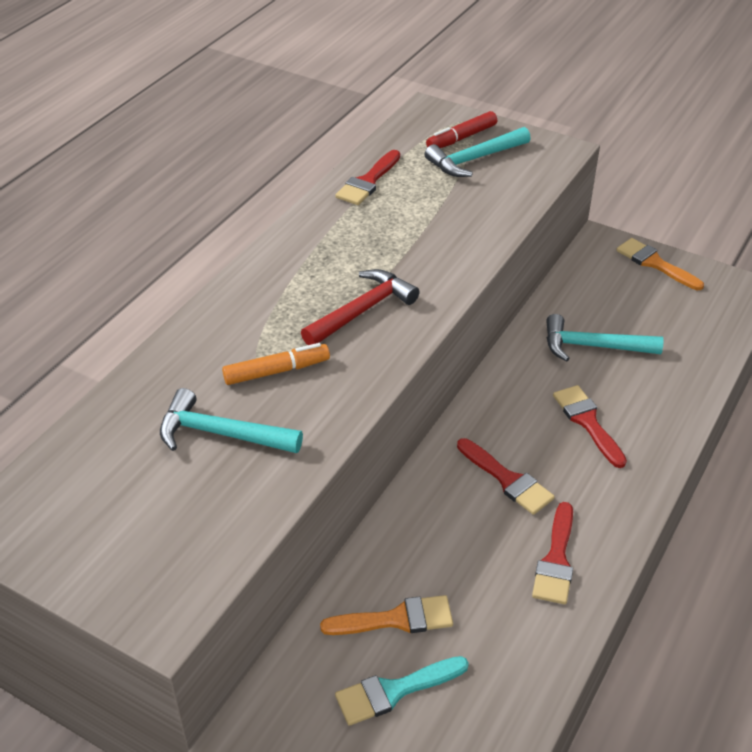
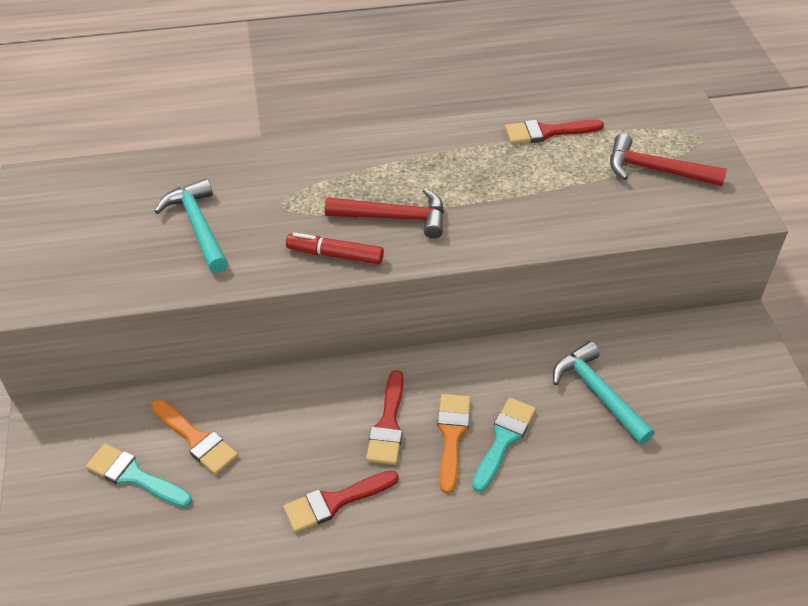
camera: 50 degrees right, 5 degrees up
orange marker [222,343,330,385] -> none
turquoise hammer [425,127,531,177] -> red hammer [610,133,727,186]
red marker [426,111,497,148] -> red marker moved to [286,233,384,264]
red brush [553,385,627,468] -> turquoise brush [472,398,536,492]
orange brush [616,238,704,290] -> orange brush moved to [437,394,471,494]

